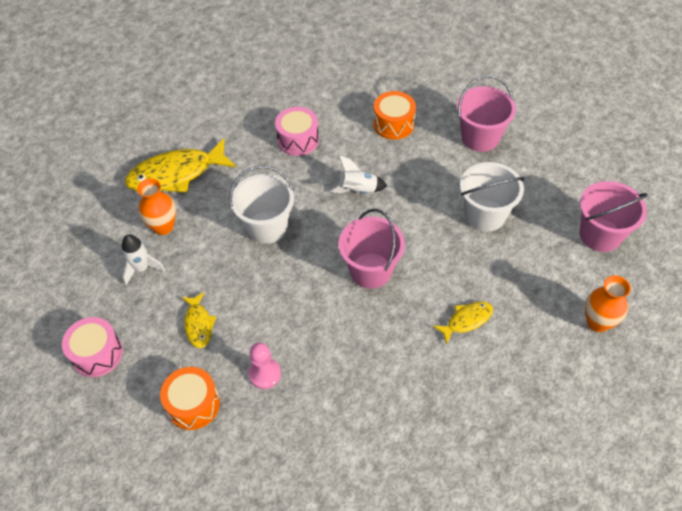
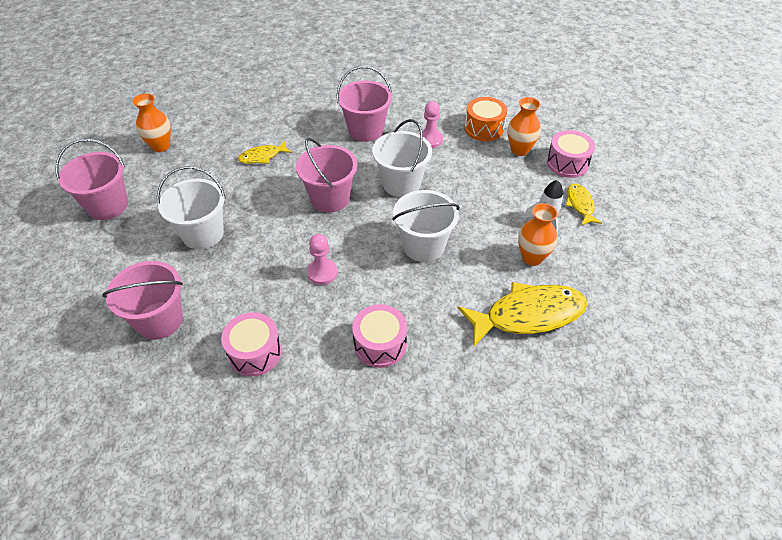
camera: 175 degrees left, 5 degrees down
yellow fish [182,292,216,348] -> yellow fish moved to [565,183,602,226]
white rocket [329,155,387,194] -> pink pawn [307,234,338,285]
orange drum [373,91,416,140] -> pink drum [221,312,282,376]
none -> pink bucket [337,66,392,142]
none -> white bucket [372,119,432,197]
none -> orange vase [508,97,541,156]

